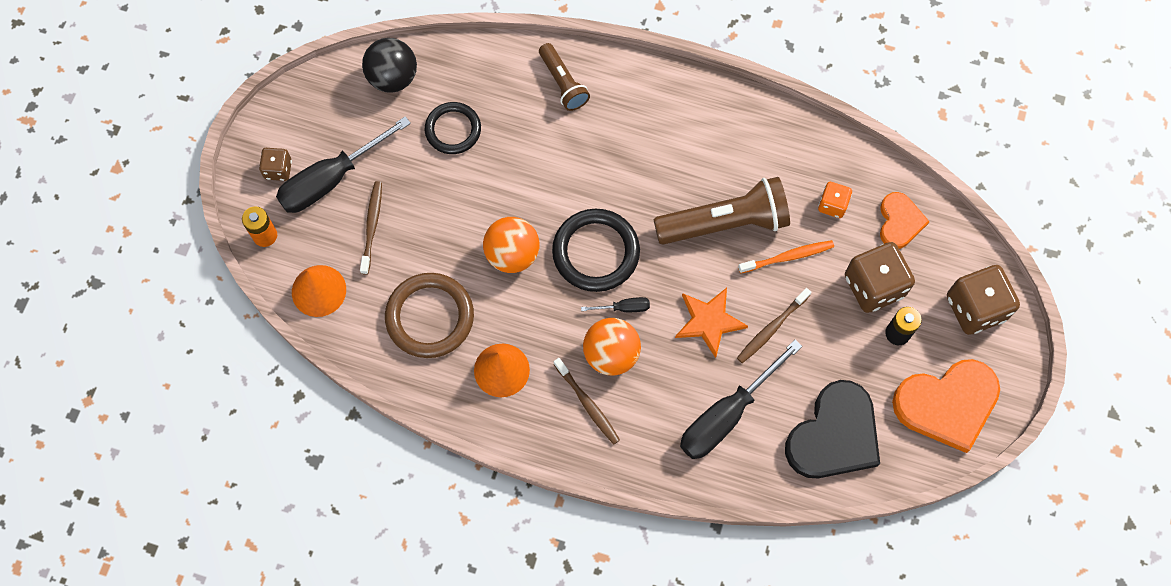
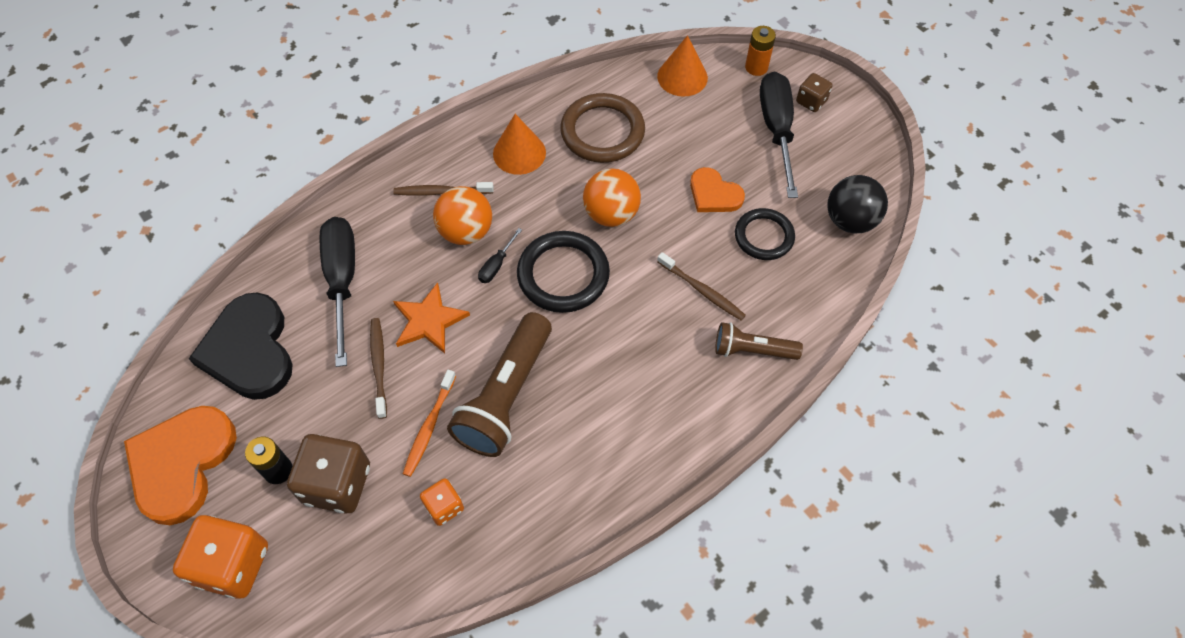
camera: 125 degrees right, 10 degrees down
brown toothbrush [360,181,382,275] -> brown toothbrush moved to [657,252,746,321]
orange heart [880,192,930,249] -> orange heart moved to [690,167,745,212]
brown dice [947,265,1020,335] -> orange dice [173,515,268,599]

